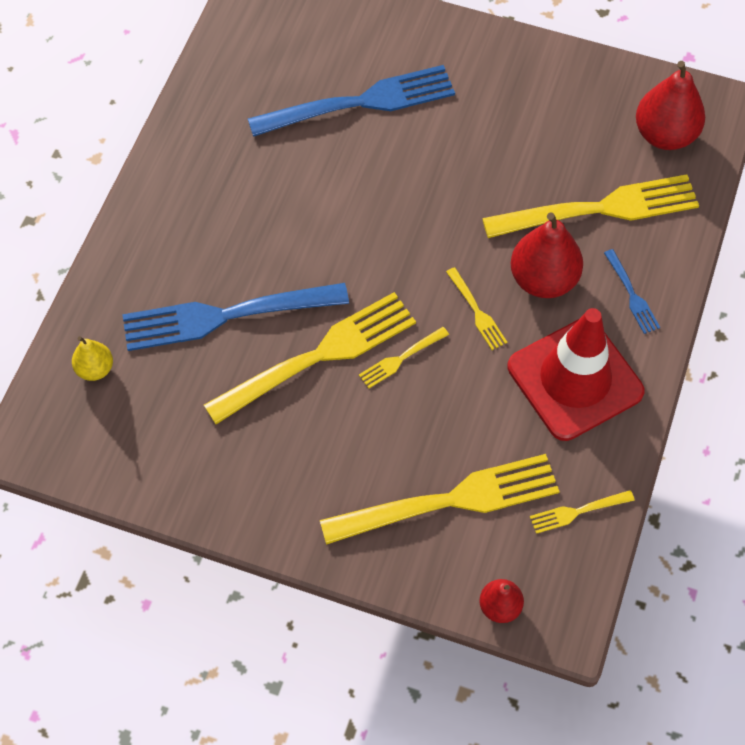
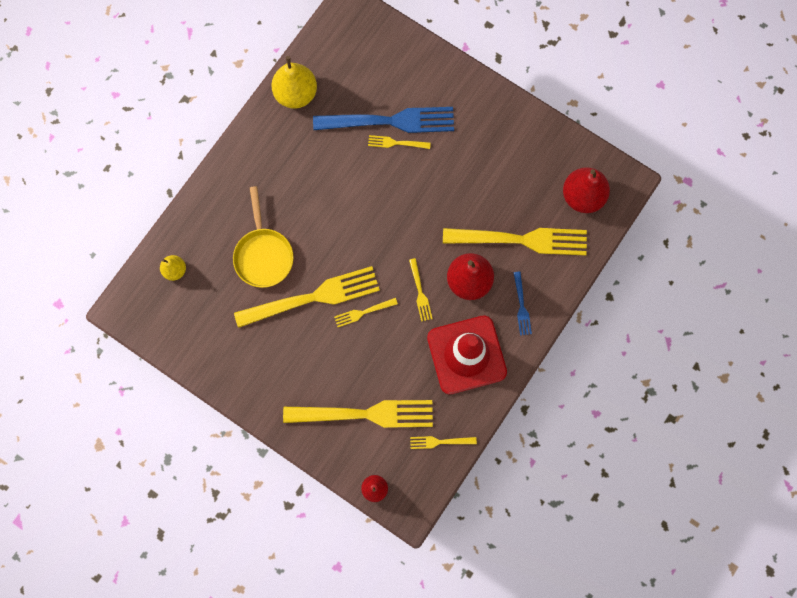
camera: 15 degrees right, 15 degrees up
blue fork [122,283,349,351] -> yellow pan [233,186,294,288]
none -> yellow pear [271,56,317,109]
none -> yellow fork [368,135,431,149]

